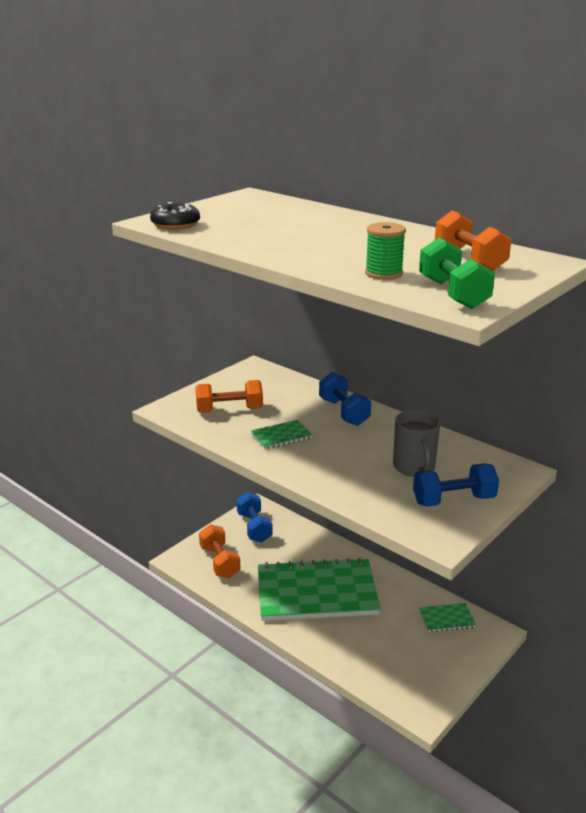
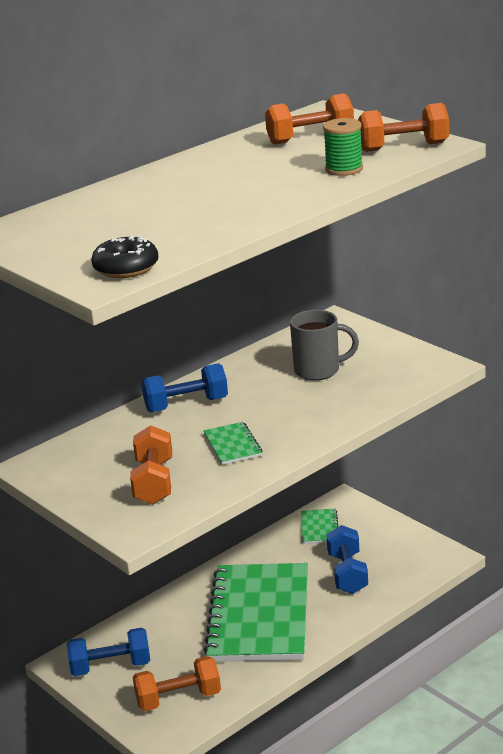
camera: 80 degrees left, 0 degrees up
blue dumbbell [413,463,499,507] -> blue dumbbell moved to [326,525,368,594]
green dumbbell [419,237,495,309] -> orange dumbbell [358,103,449,152]

